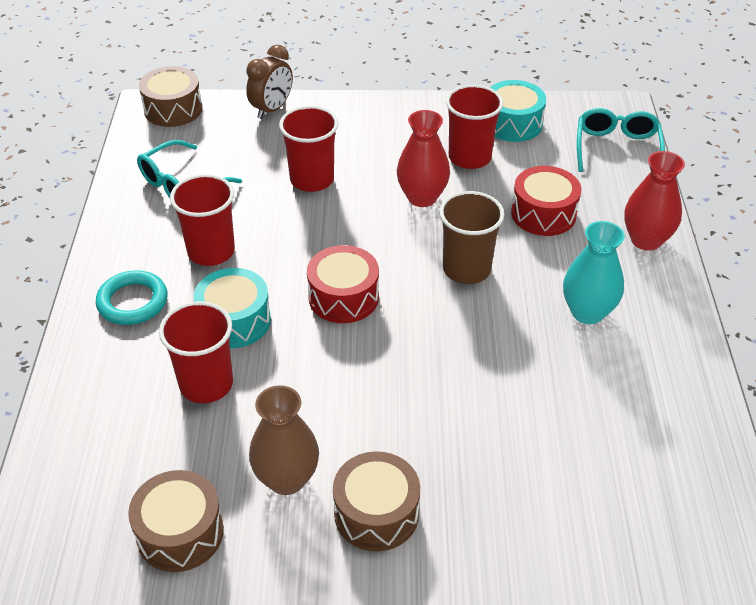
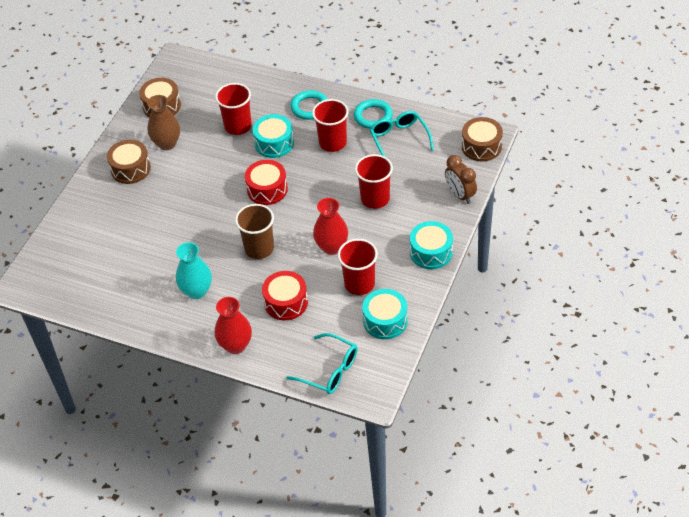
camera: 115 degrees right, 5 degrees up
none -> turquoise ring [354,99,393,129]
none -> turquoise drum [410,221,453,269]

